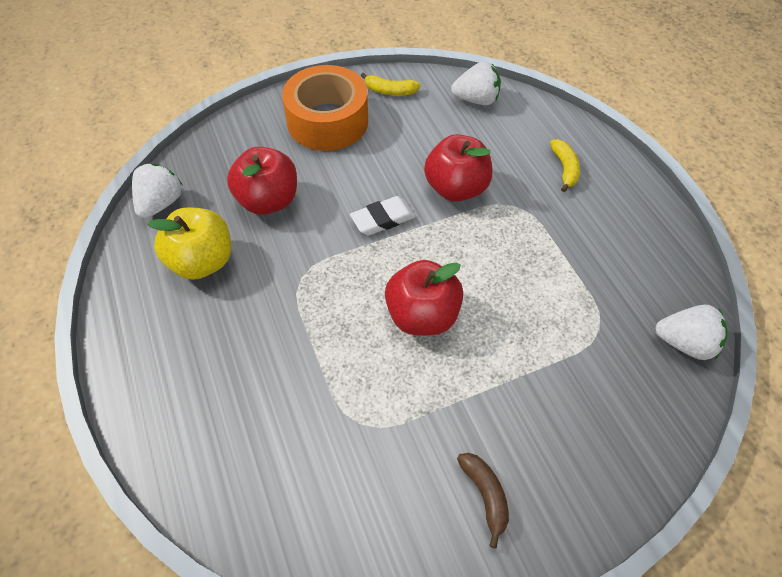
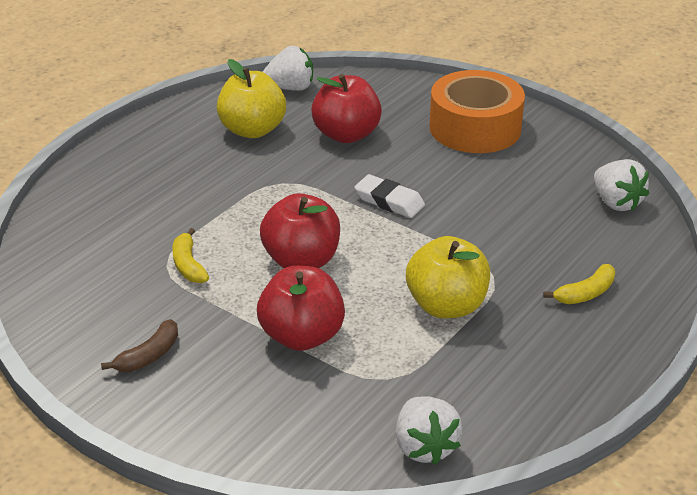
camera: 60 degrees right, 20 degrees down
yellow banana [360,73,421,96] -> yellow banana moved to [172,228,209,283]
red apple [424,134,492,202] -> red apple moved to [257,266,345,351]
none -> yellow apple [406,236,490,318]

